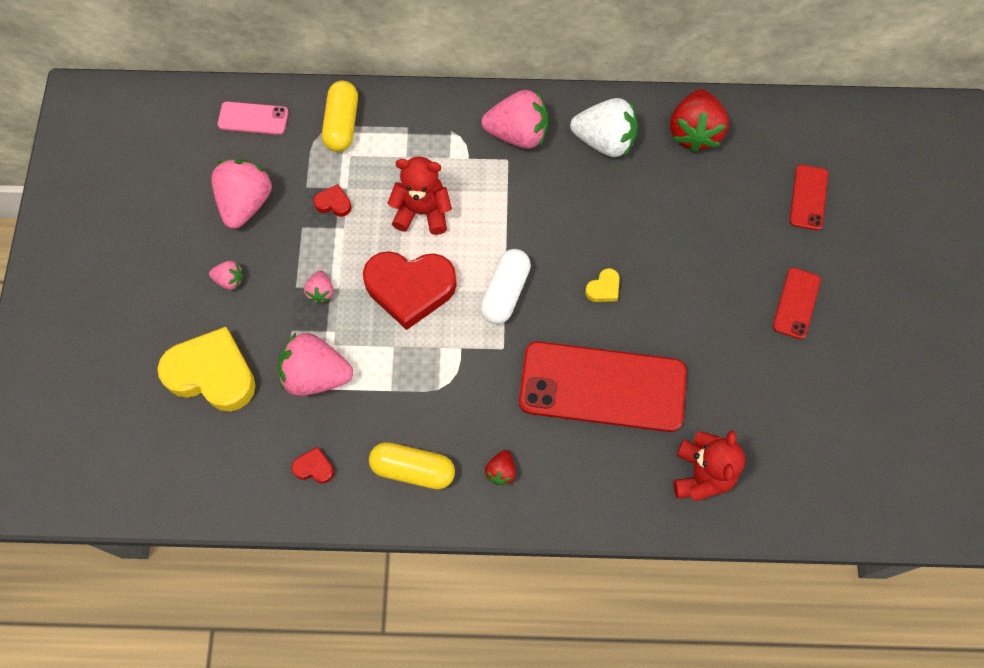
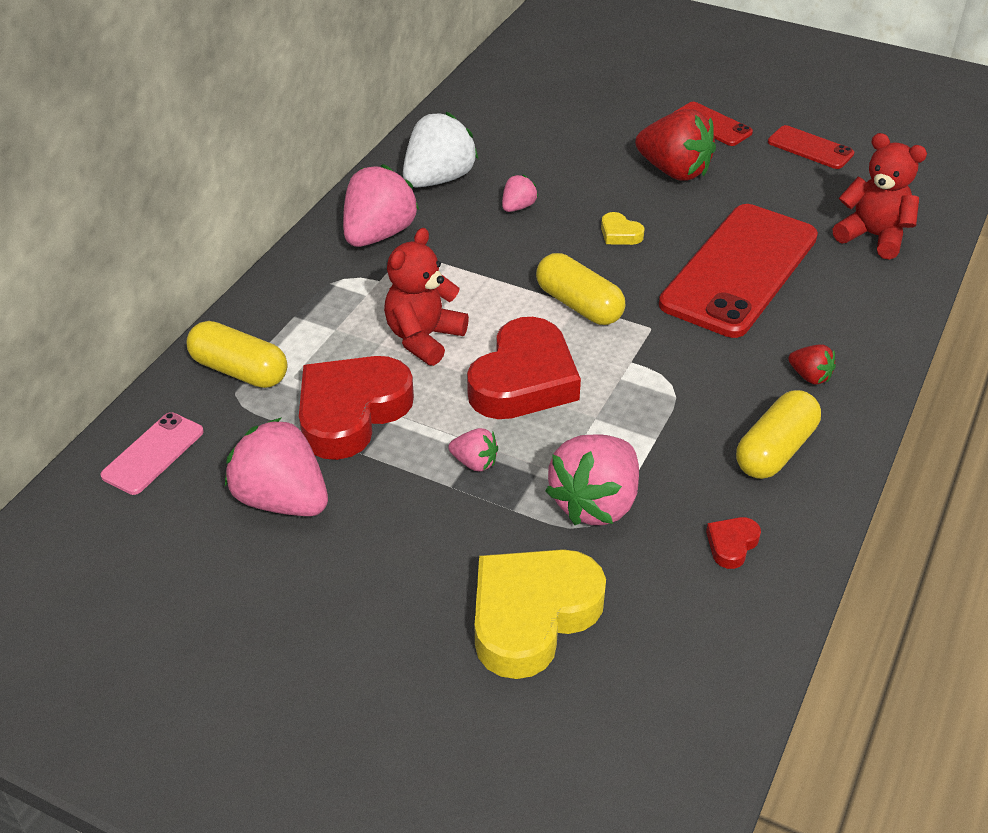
camera: 65 degrees left, 25 degrees down
pink strawberry [209,261,243,290] -> pink strawberry moved to [502,175,538,212]
red heart [313,184,352,217] -> red heart [299,356,414,460], size x2.37
white capsule [480,249,531,324] -> yellow capsule [536,253,625,325]
yellow heart [585,268,620,302] -> yellow heart turned 150 degrees clockwise [601,212,645,245]
red strawberry [670,89,729,153] -> red strawberry moved to [635,109,716,181]
red phone [790,165,828,230] -> red phone moved to [768,125,854,169]

